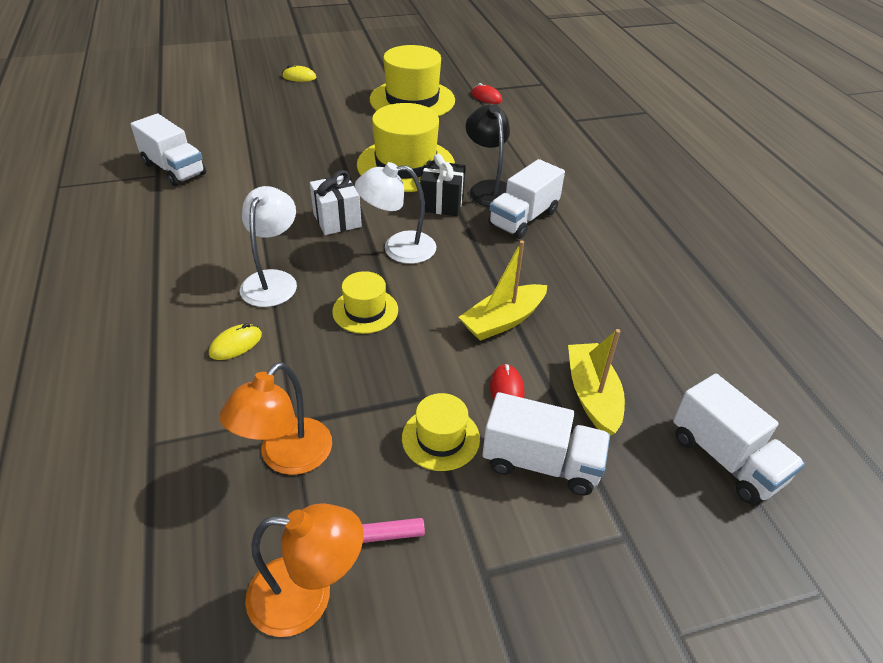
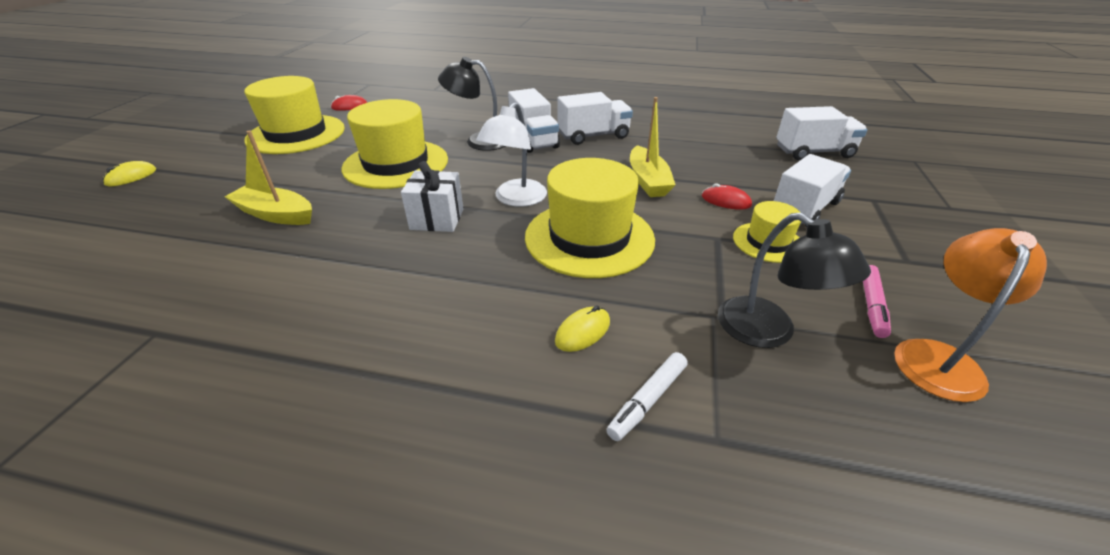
camera: 60 degrees left, 5 degrees down
white truck [130,114,206,186] -> white truck moved to [557,92,633,145]
yellow mouse [209,323,262,360] -> yellow mouse turned 60 degrees clockwise [555,305,610,352]
orange lamp [219,362,332,475] -> black lamp [718,213,871,348]
white lamp [240,186,297,307] -> none
yellow hat [332,271,398,334] -> yellow hat [525,158,655,278], size x1.93
black gift [420,154,466,216] -> none
yellow boat [568,329,625,436] -> yellow boat moved to [225,130,312,225]
none -> white marker [606,352,687,441]

